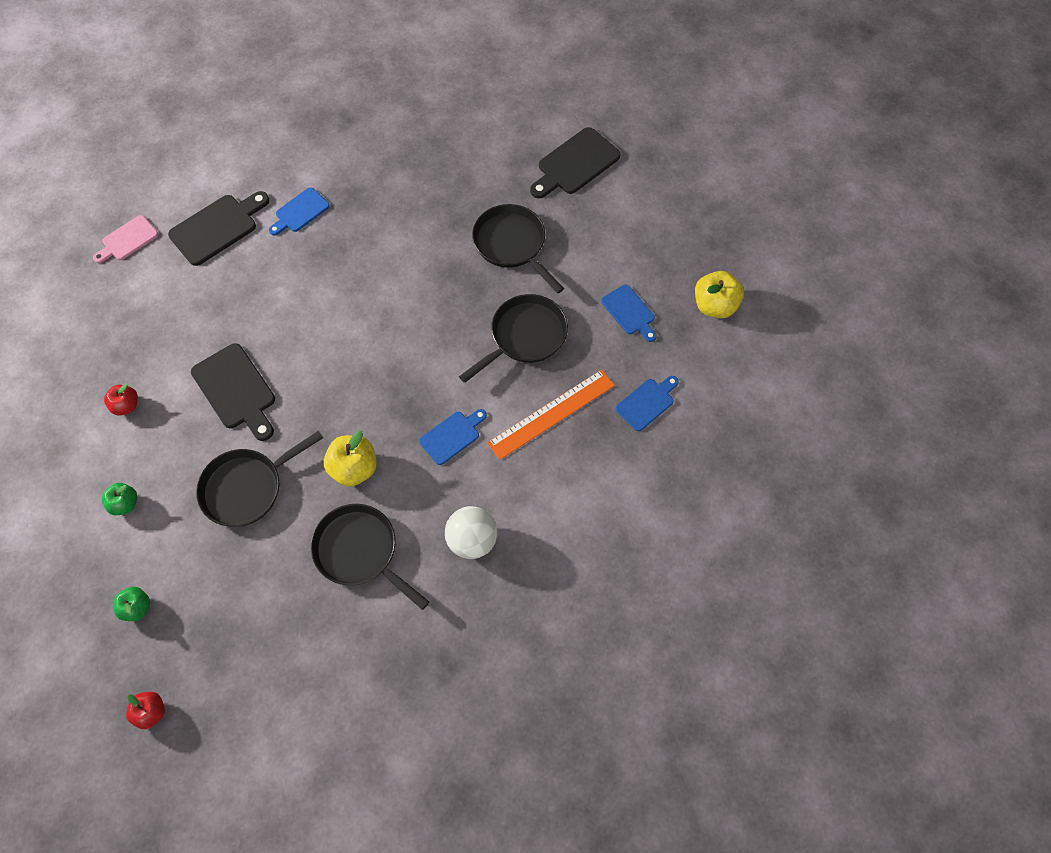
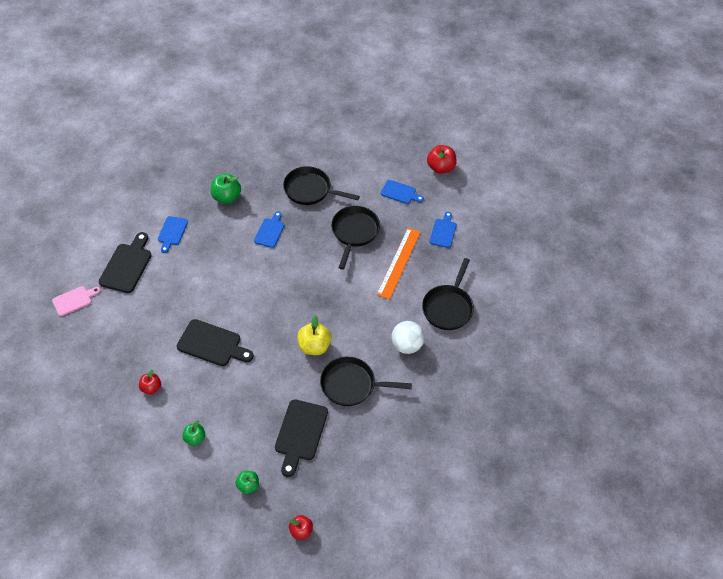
camera: 35 degrees left, 10 degrees down
pink cutting board [93,215,158,263] -> pink cutting board turned 135 degrees counterclockwise [52,286,101,316]
black pan [196,430,323,527] -> black pan moved to [422,258,474,330]
blue cutting board [419,409,487,465] -> blue cutting board moved to [254,211,284,248]
black cutting board [530,127,620,198] -> black cutting board moved to [275,399,328,477]
yellow apple [695,271,744,318] -> red apple [427,145,457,174]
none -> green apple [210,174,241,204]

